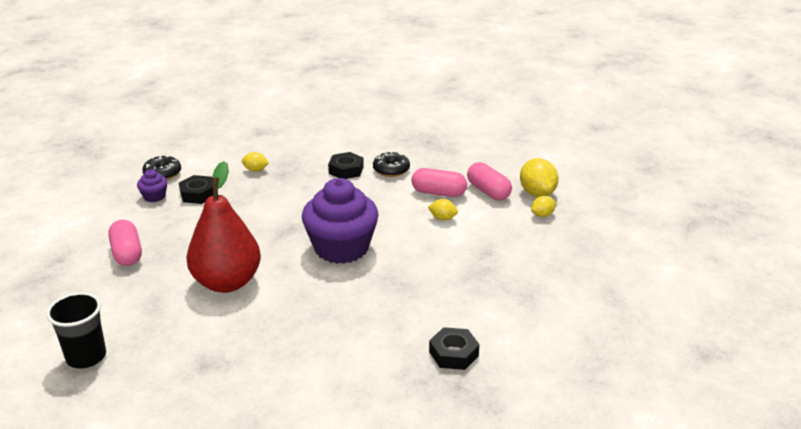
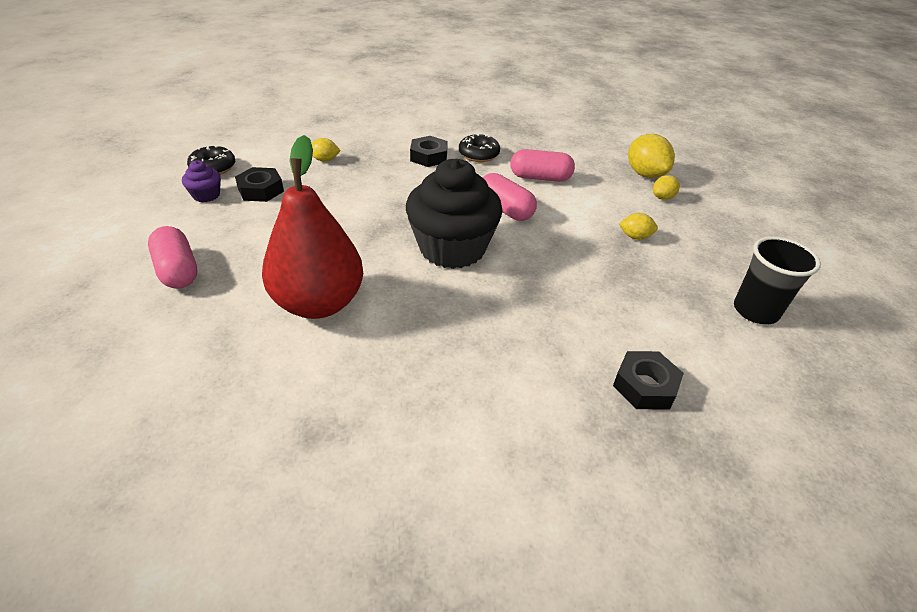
camera: 10 degrees left, 10 degrees up
black cup [46,292,106,368] -> black cup moved to [734,237,821,324]
purple cupcake [302,178,379,264] -> black cupcake [406,159,503,269]
yellow lemon [428,199,458,220] -> yellow lemon moved to [619,213,658,240]
pink capsule [467,162,512,200] -> pink capsule moved to [483,173,537,221]

